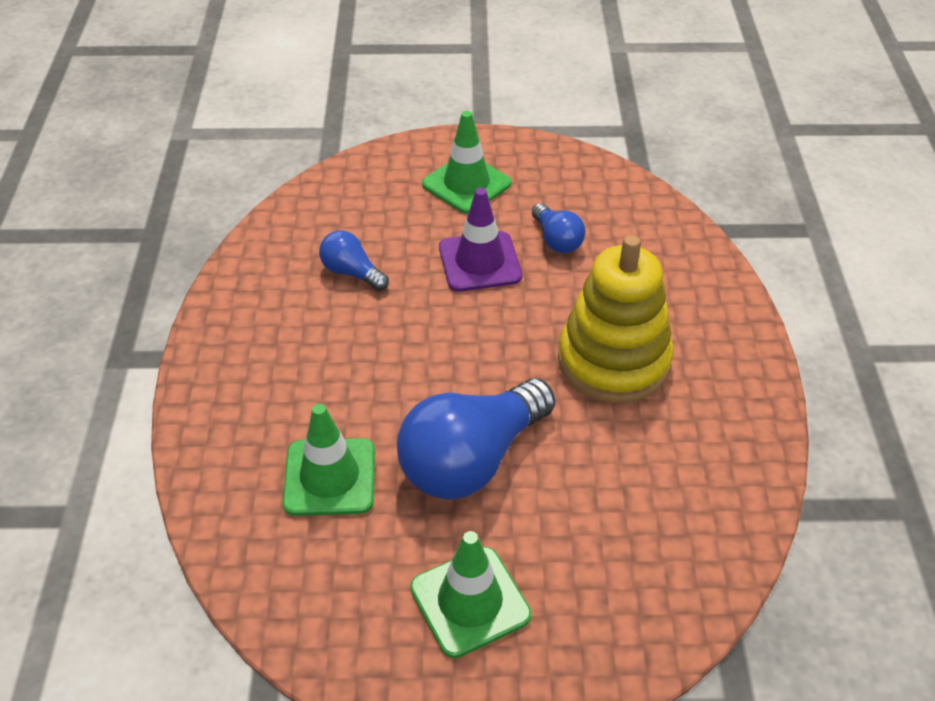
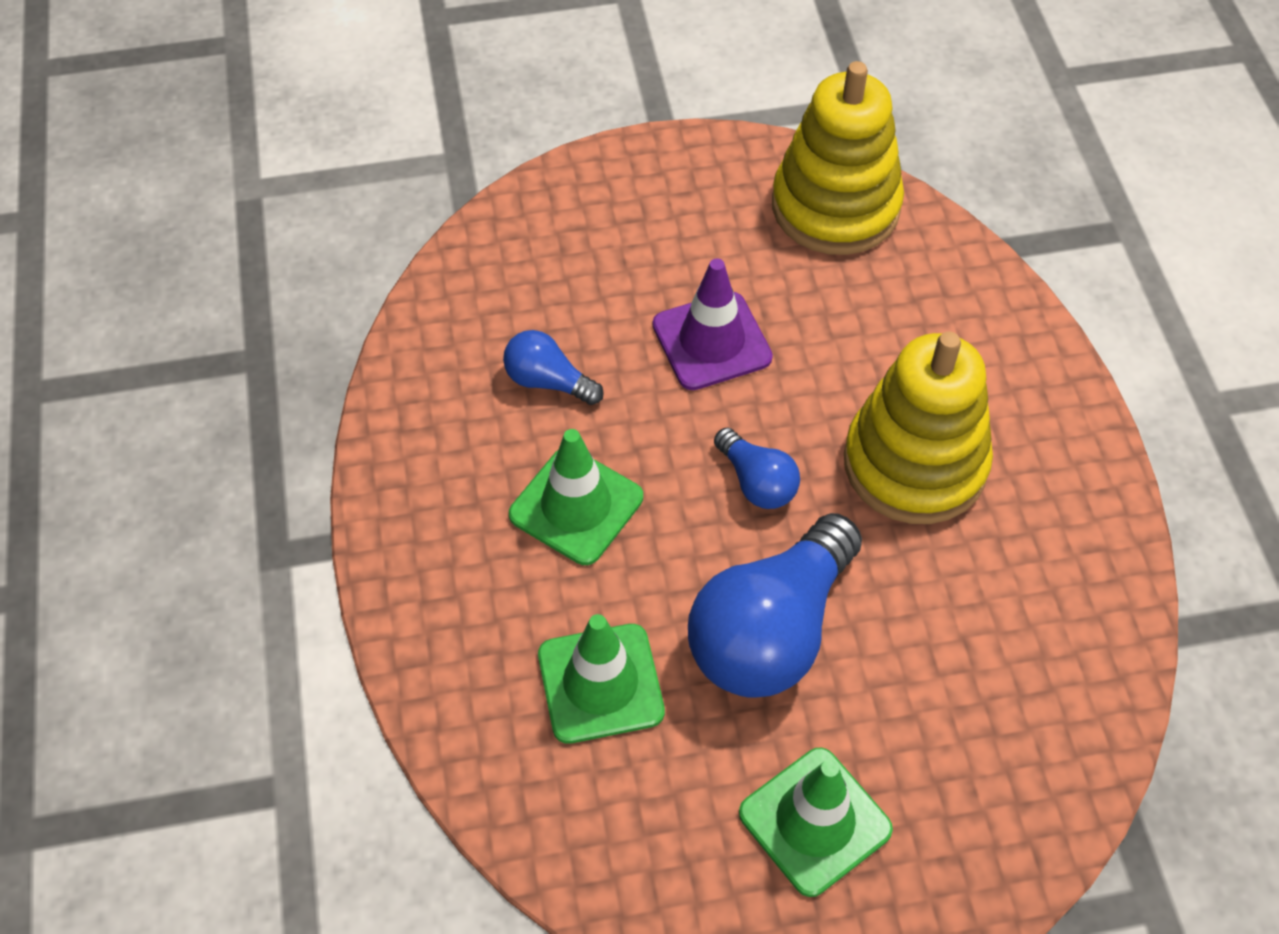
camera: 10 degrees left, 10 degrees up
green traffic cone [422,111,512,214] -> green traffic cone moved to [509,429,643,565]
blue light bulb [532,203,585,253] -> blue light bulb moved to [714,428,800,509]
none -> yellow stacking toy [772,61,904,255]

